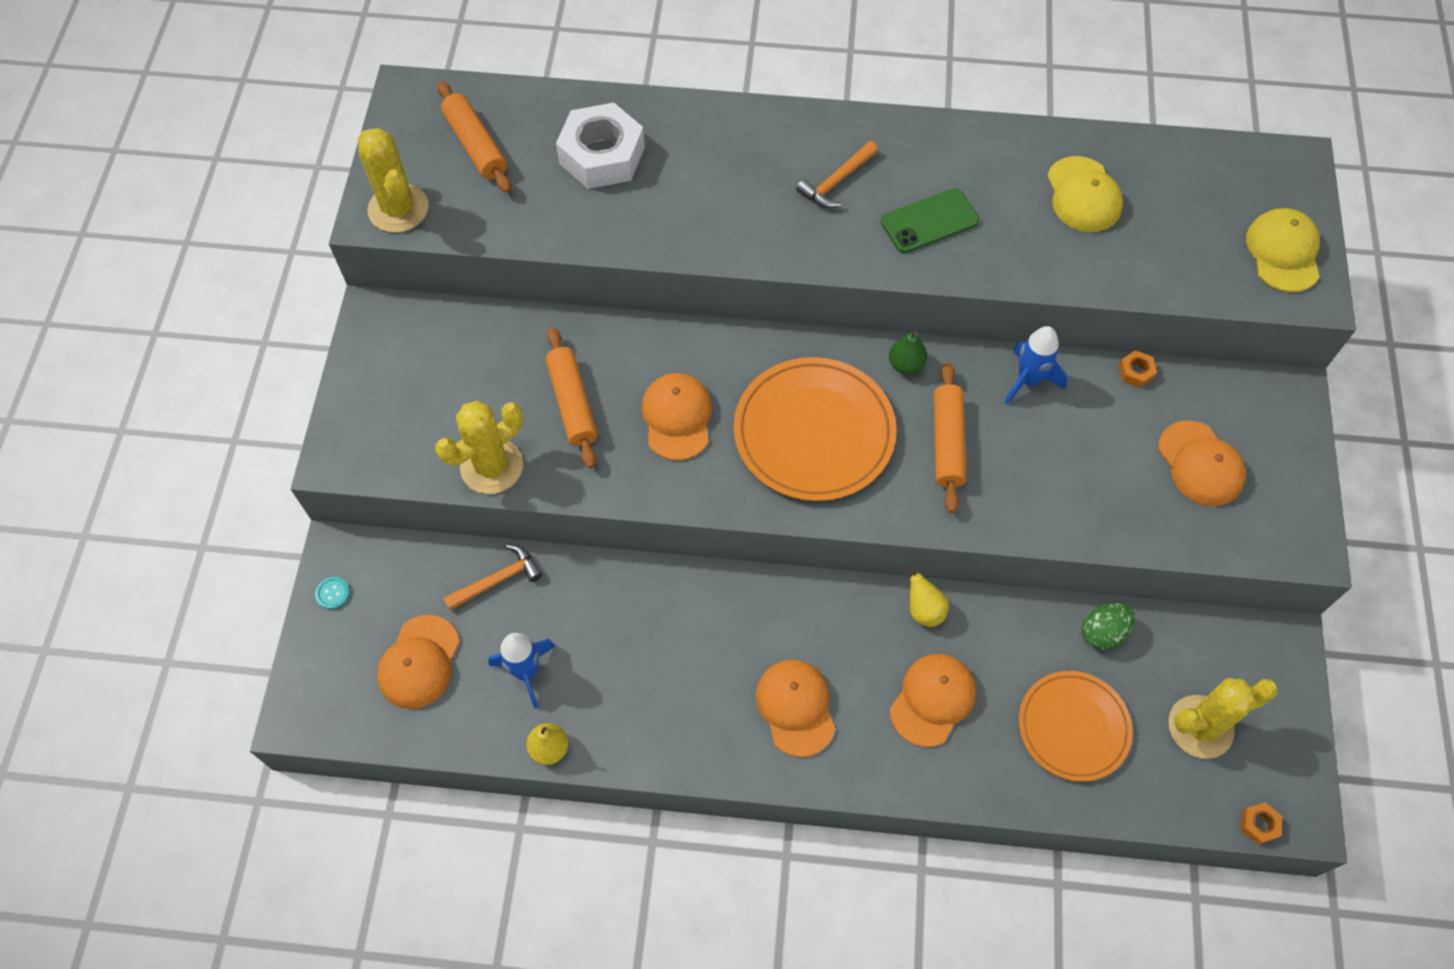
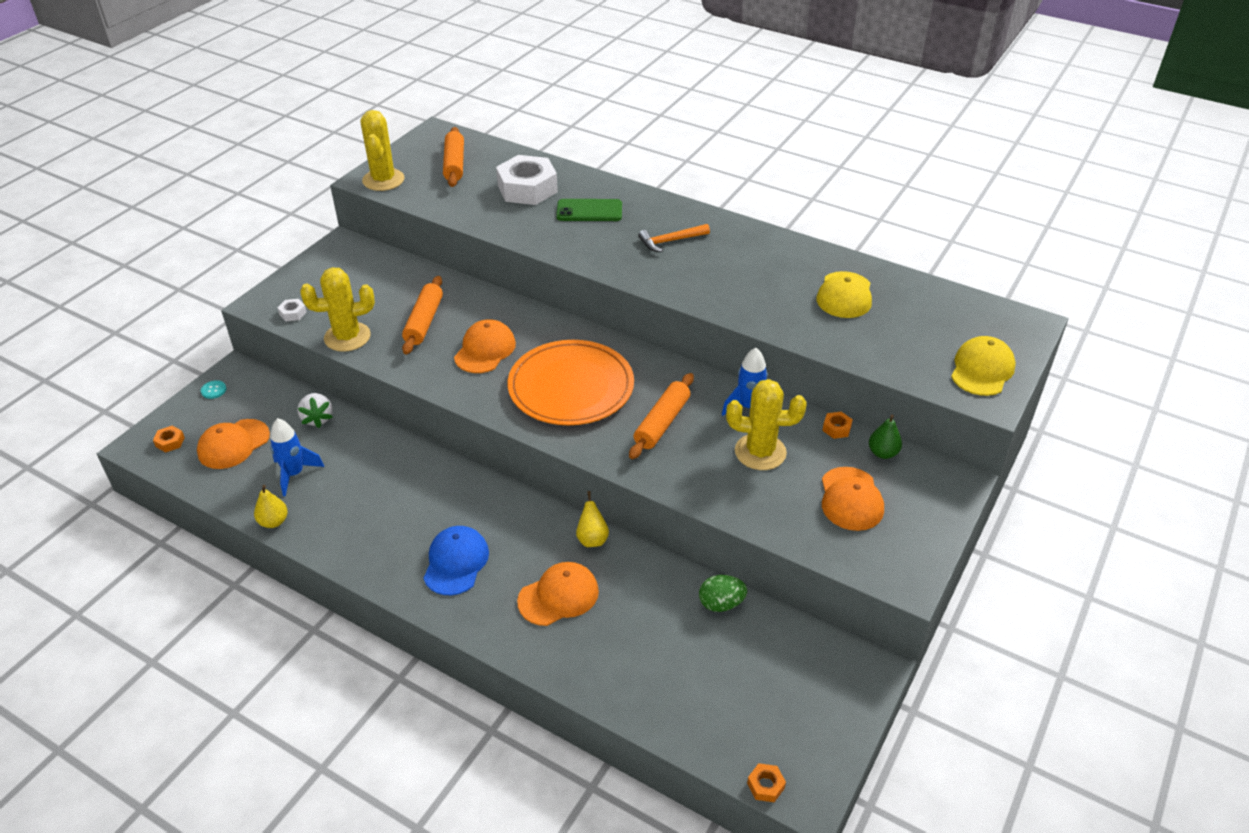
camera: 25 degrees right, 20 degrees down
orange hammer [443,545,542,610] -> white strawberry [297,393,333,428]
orange cap [755,660,835,757] -> blue cap [423,526,489,595]
green phone [881,188,980,253] -> green phone moved to [556,199,622,221]
green pear [889,331,927,374] -> green pear moved to [869,414,902,459]
orange plate [1019,671,1133,782] -> none
yellow cactus [1168,678,1278,759] -> yellow cactus moved to [726,379,806,470]
none -> orange nut [153,426,185,452]
none -> white nut [278,299,307,321]

